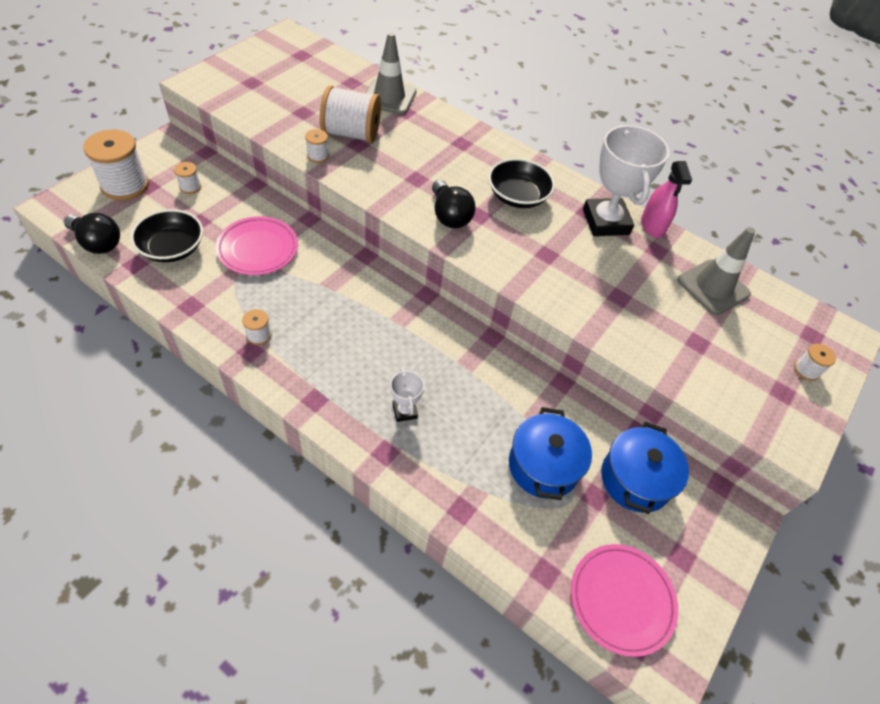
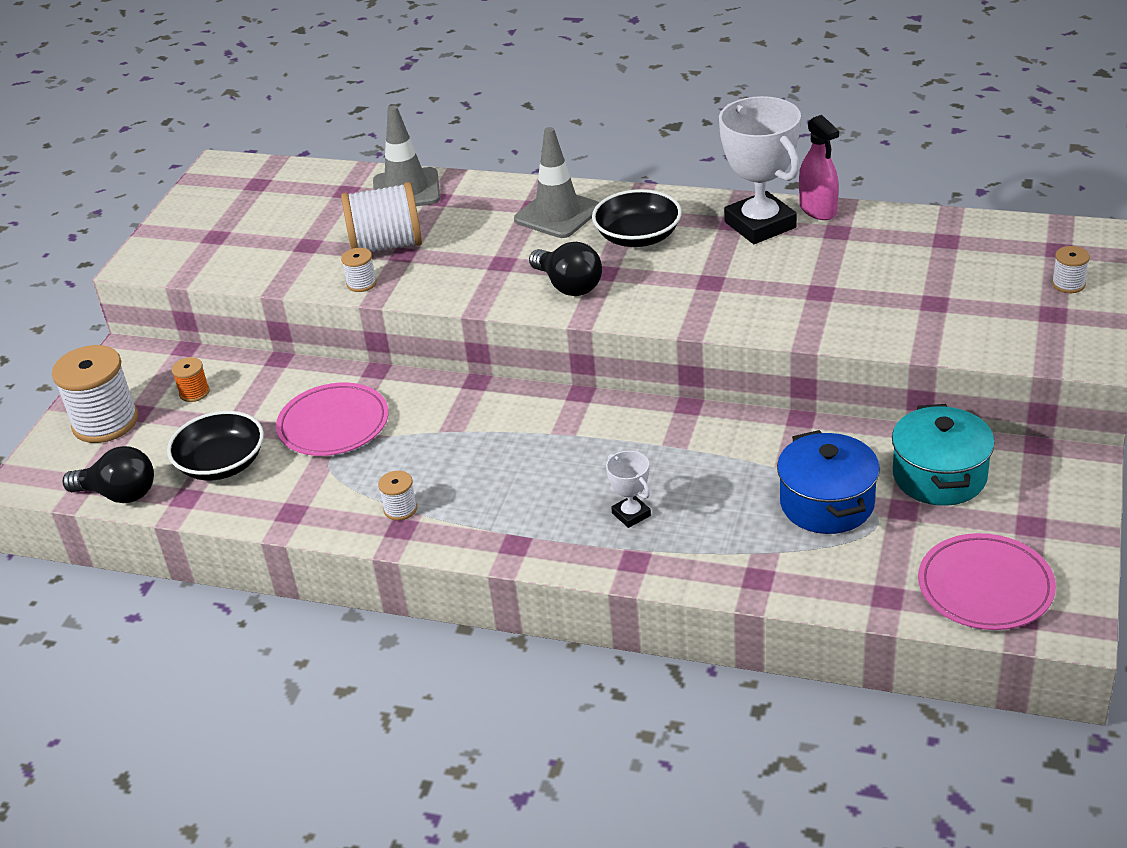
camera: 10 degrees left, 15 degrees down
white spool [174,162,201,194] -> orange spool [172,357,210,402]
blue pot [601,421,689,514] -> turquoise pot [892,404,995,506]
grey traffic cone [677,227,755,315] -> grey traffic cone moved to [514,127,599,238]

